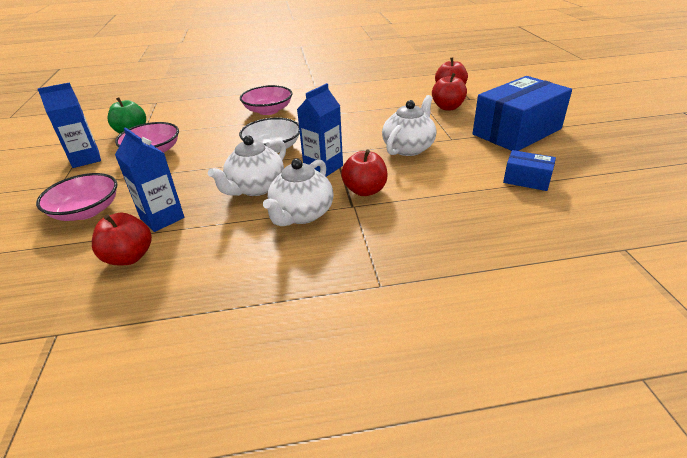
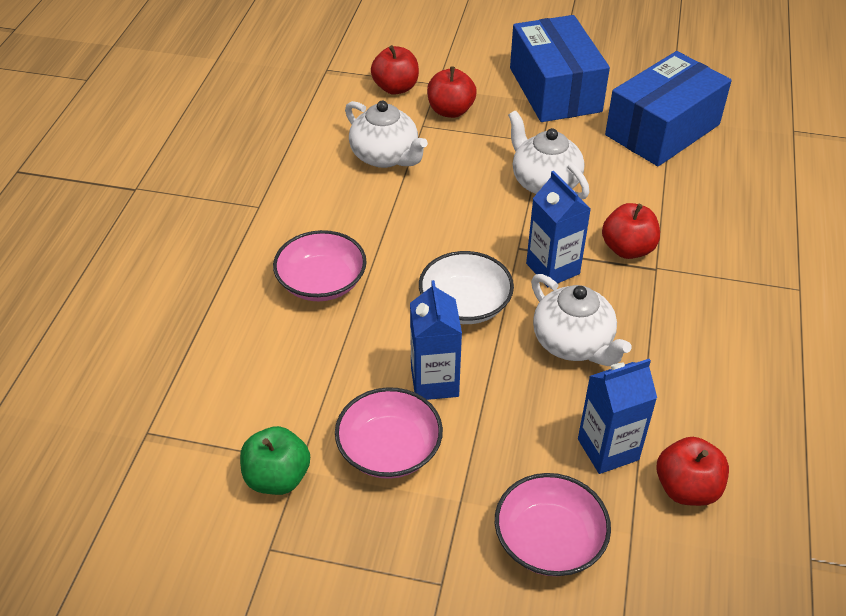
camera: 70 degrees left, 10 degrees up
blue carton [37,82,101,168] -> blue carton moved to [410,280,462,400]
white teapot [263,159,334,226] -> white teapot moved to [345,101,428,168]
blue box [503,150,556,191] -> blue box [605,51,732,166], size x2.15

